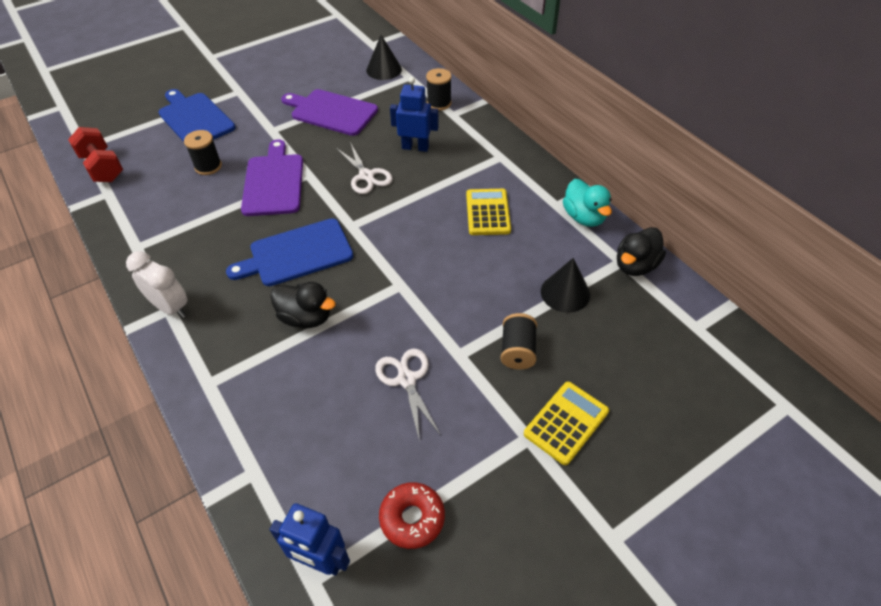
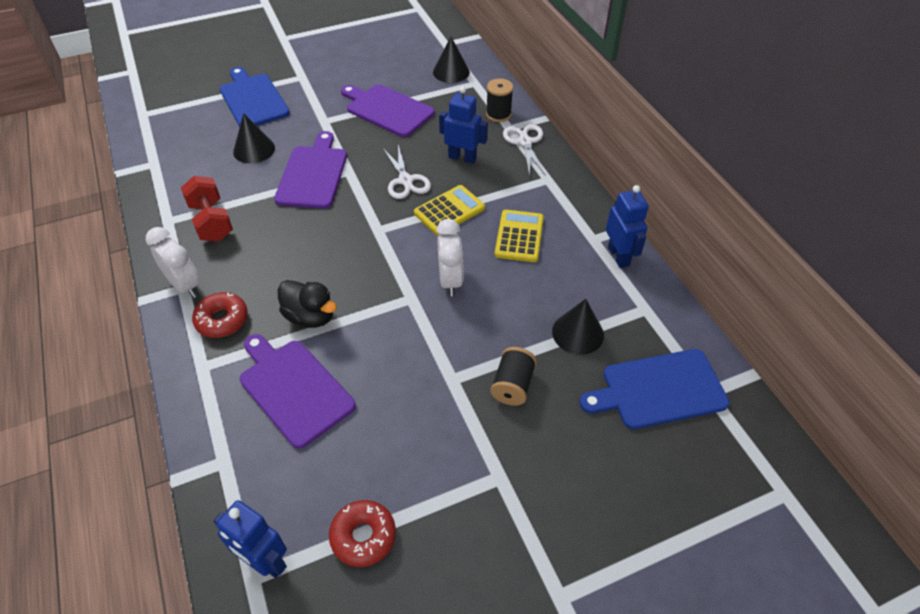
camera: 10 degrees right, 0 degrees up
red dumbbell [68,127,123,182] -> red dumbbell moved to [181,176,233,241]
black spool [184,130,222,175] -> black cone [233,113,275,163]
blue cutting board [226,218,353,286] -> blue cutting board moved to [579,349,730,429]
white scissors [375,349,441,442] -> white scissors moved to [503,124,546,177]
yellow calculator [524,382,609,465] -> yellow calculator moved to [414,185,485,235]
turquoise duck [563,179,612,227] -> blue robot [606,185,649,268]
black duck [617,227,666,276] -> none
none -> red donut [192,292,248,338]
none -> purple cutting board [240,334,356,449]
none -> white clock [436,219,463,296]

